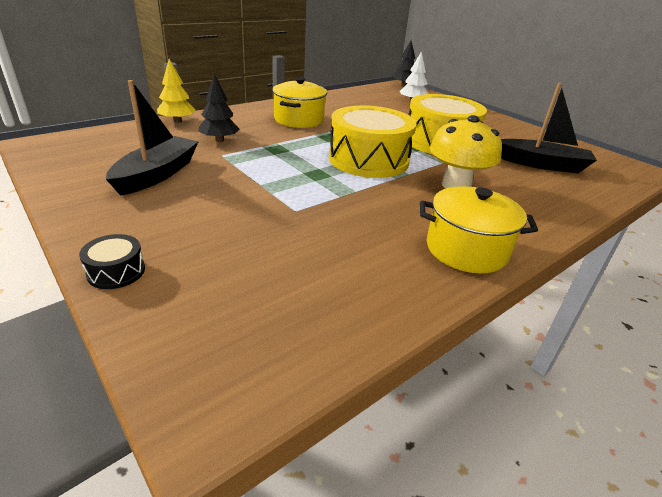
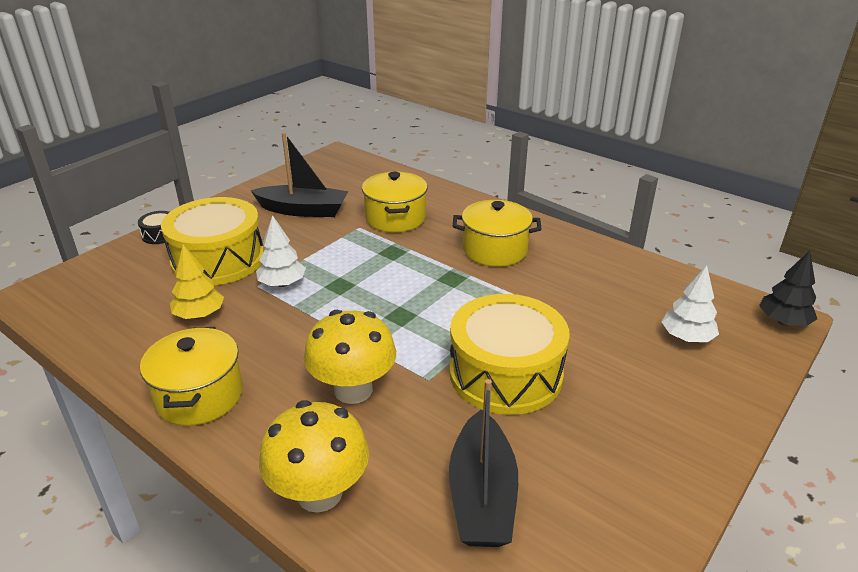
camera: 80 degrees right, 0 degrees up
yellow tree [157,59,196,123] -> yellow tree moved to [170,244,224,319]
black tree [198,74,240,142] -> yellow pot [362,172,428,232]
yellow drum [329,105,417,178] -> yellow drum moved to [161,197,264,285]
none -> white tree [256,215,306,287]
none -> yellow mushroom [259,400,369,513]

